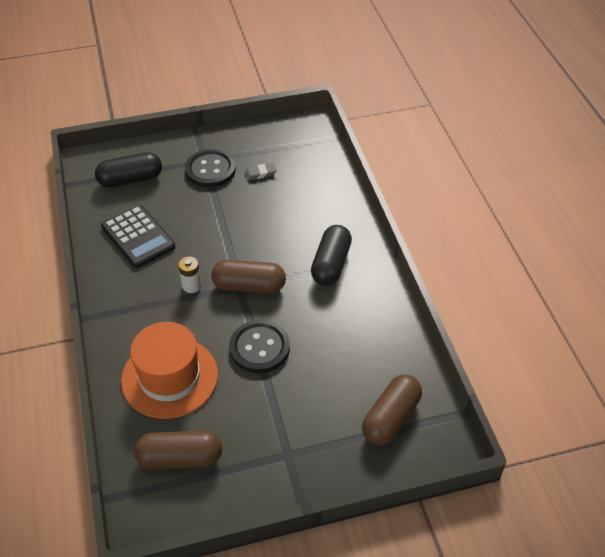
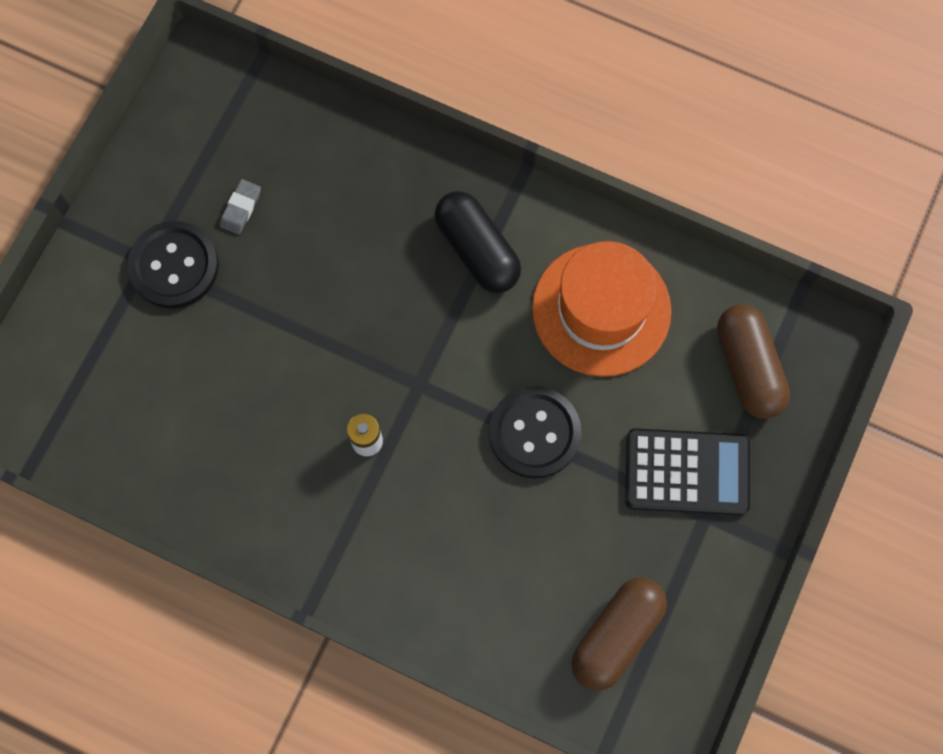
camera: 50 degrees left, 25 degrees up
black capsule [95,152,162,188] -> none
black calculator [101,205,175,268] -> black calculator moved to [625,428,750,515]
orange hat [121,322,218,419] -> orange hat moved to [532,241,671,377]
brown capsule [211,260,286,293] -> none

